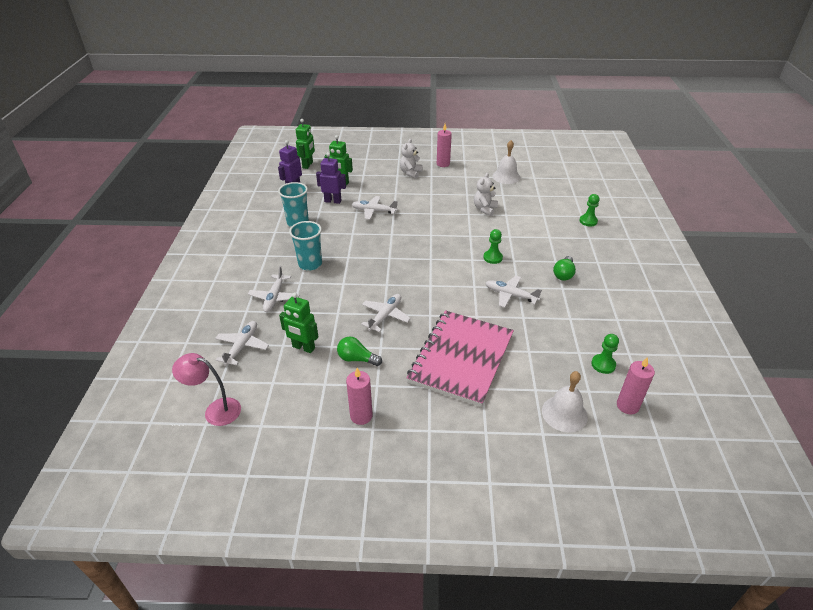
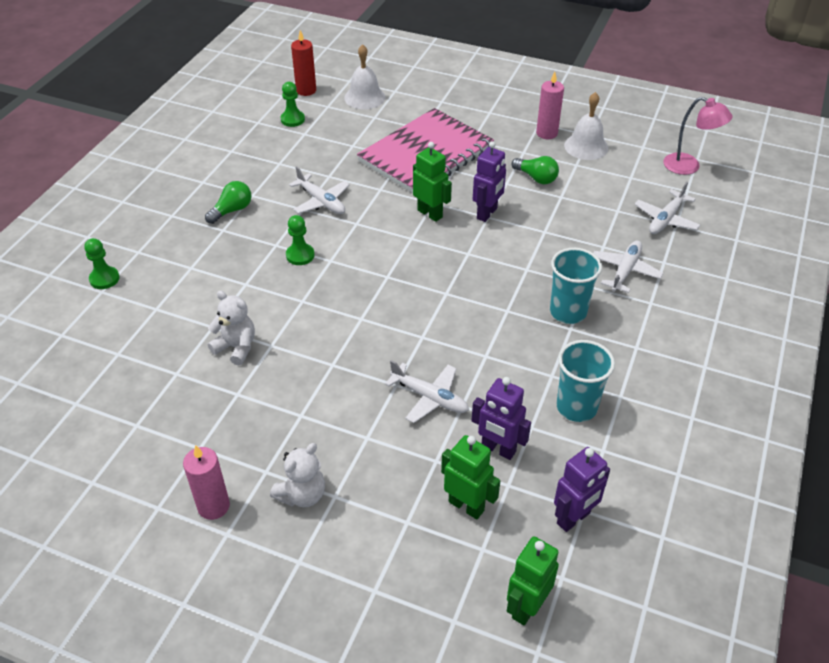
camera: 160 degrees left, 5 degrees up
green robot [279,292,318,353] -> green robot moved to [413,142,452,222]
white plane [361,294,411,332] -> purple robot [473,141,506,222]
white teddy bear [474,173,498,216] -> white teddy bear turned 105 degrees counterclockwise [208,291,255,365]
white bell [492,140,521,184] -> white bell moved to [564,92,609,160]
pink candle [617,357,655,415] -> red candle [291,30,316,96]

